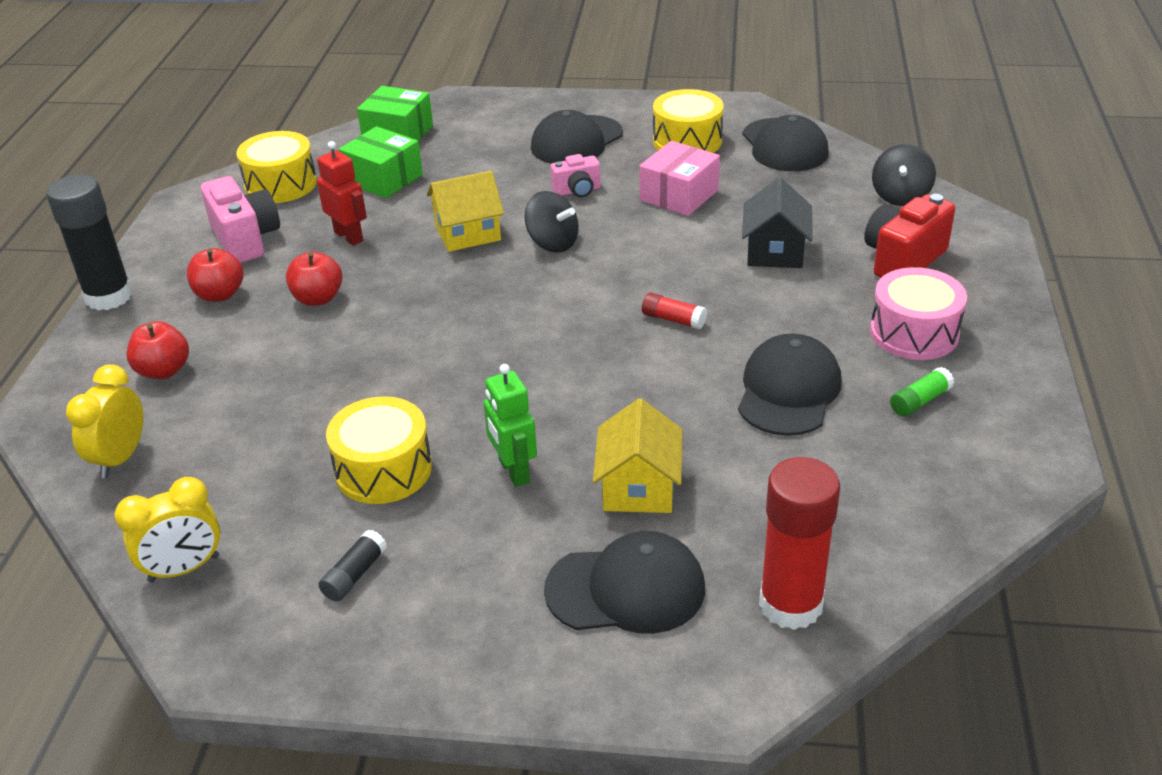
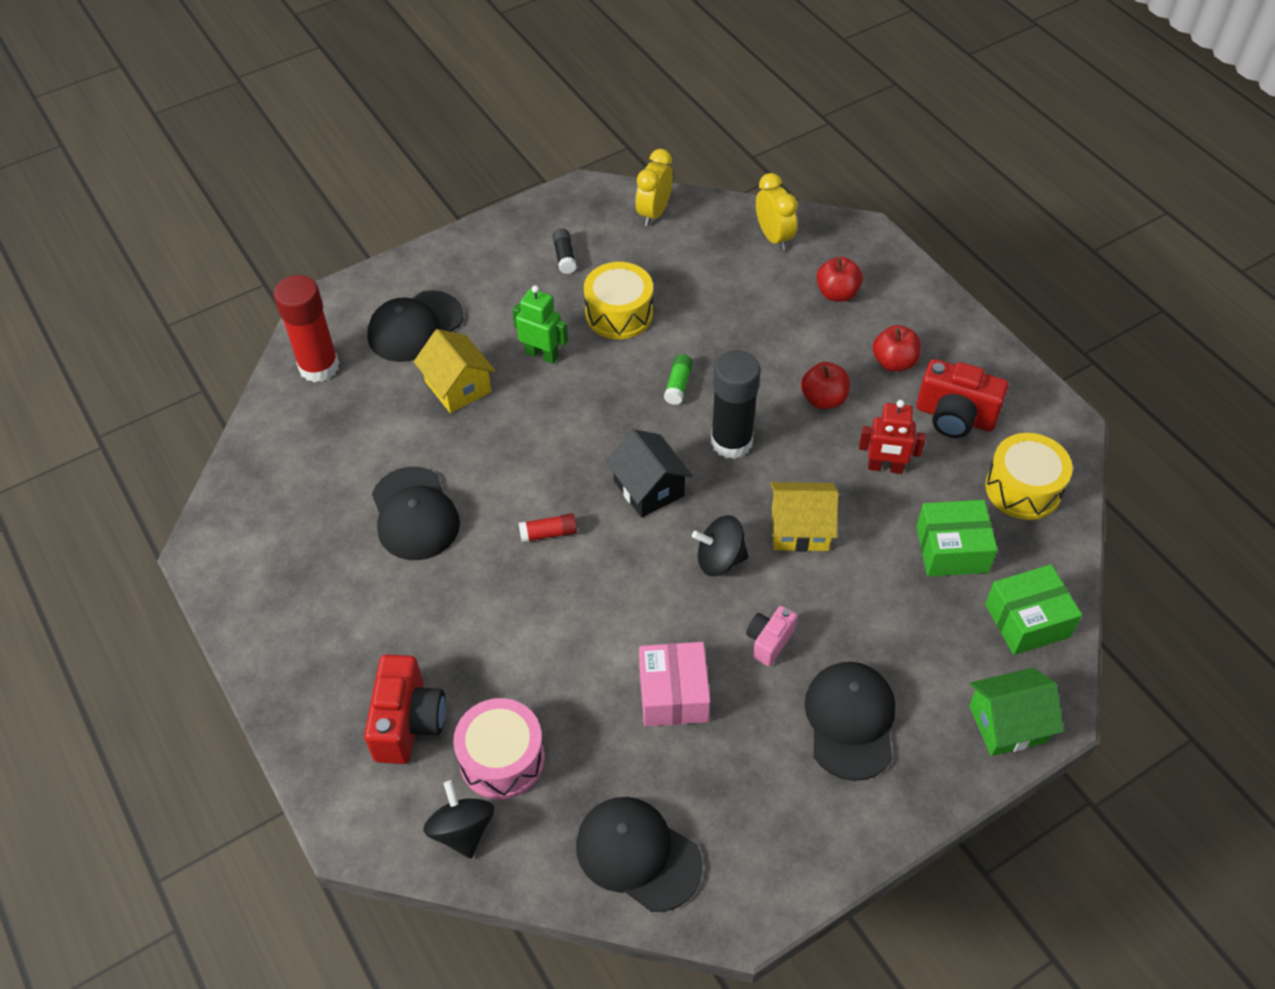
camera: 140 degrees right, 15 degrees up
black glue stick [46,175,133,310] -> black glue stick moved to [711,350,760,459]
pink camera [201,176,280,263] -> red camera [916,359,1009,438]
yellow house [427,171,504,252] -> yellow house turned 60 degrees clockwise [770,482,838,552]
yellow drum [653,89,724,153] -> none
black house [742,178,813,268] -> black house moved to [606,429,693,518]
pink drum [870,267,967,360] -> pink drum moved to [453,698,545,799]
green glue stick [890,367,954,417] -> green glue stick moved to [664,354,693,405]
none -> green house [969,668,1064,756]

